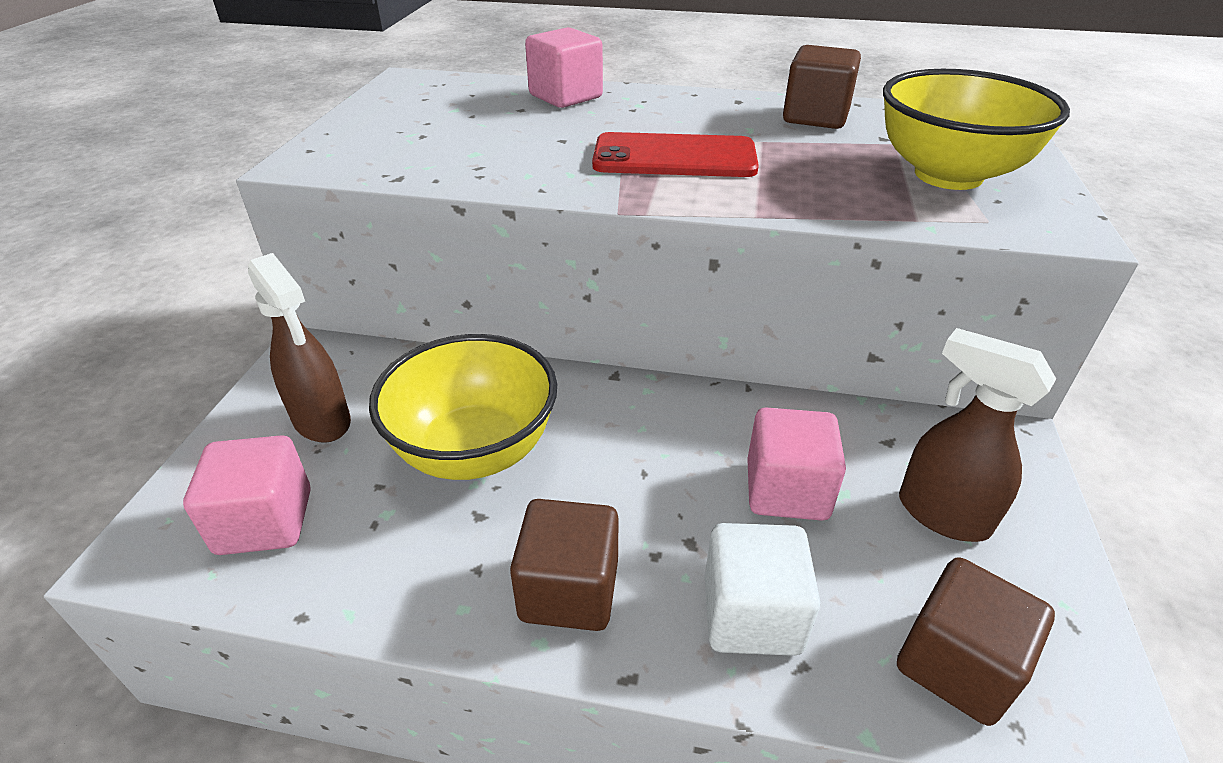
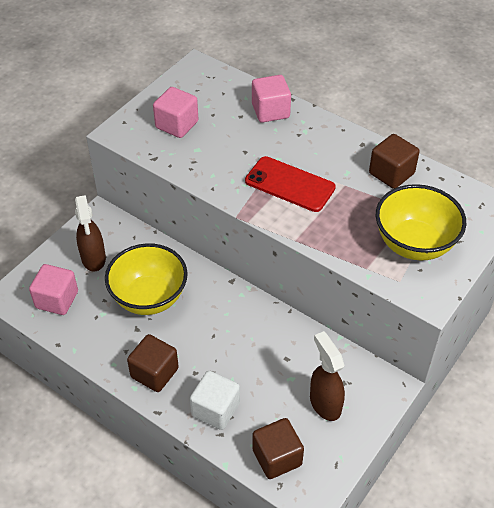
camera: 25 degrees right, 10 degrees up
pink cube [747,408,846,521] -> pink cube moved to [153,87,198,138]

